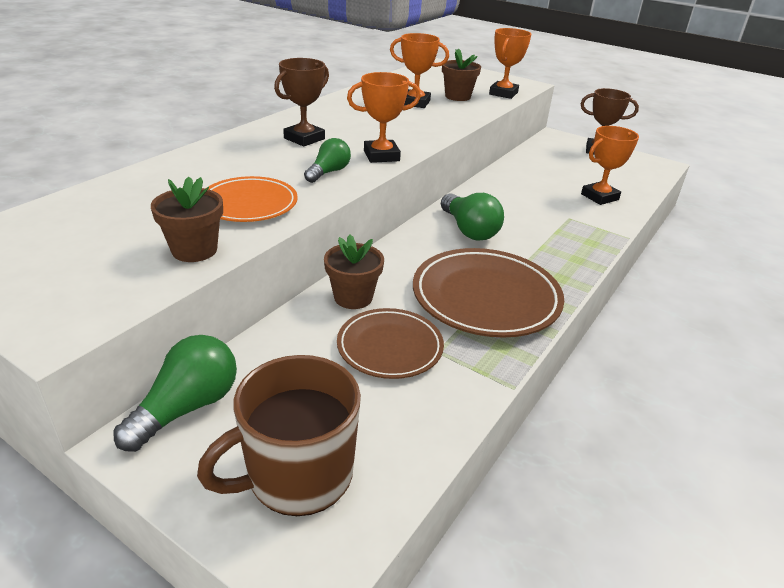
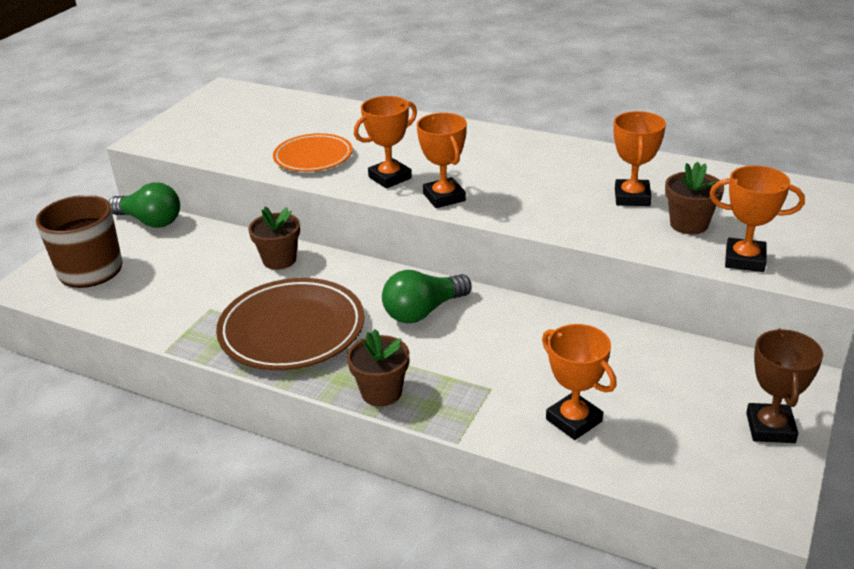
camera: 85 degrees right, 0 degrees up
brown flower pot [151,177,223,262] -> brown flower pot moved to [347,329,409,406]
brown trophy [274,58,329,146] -> none
green light bulb [304,138,351,183] -> orange trophy [354,96,417,188]
brown plate [337,308,444,379] -> none

